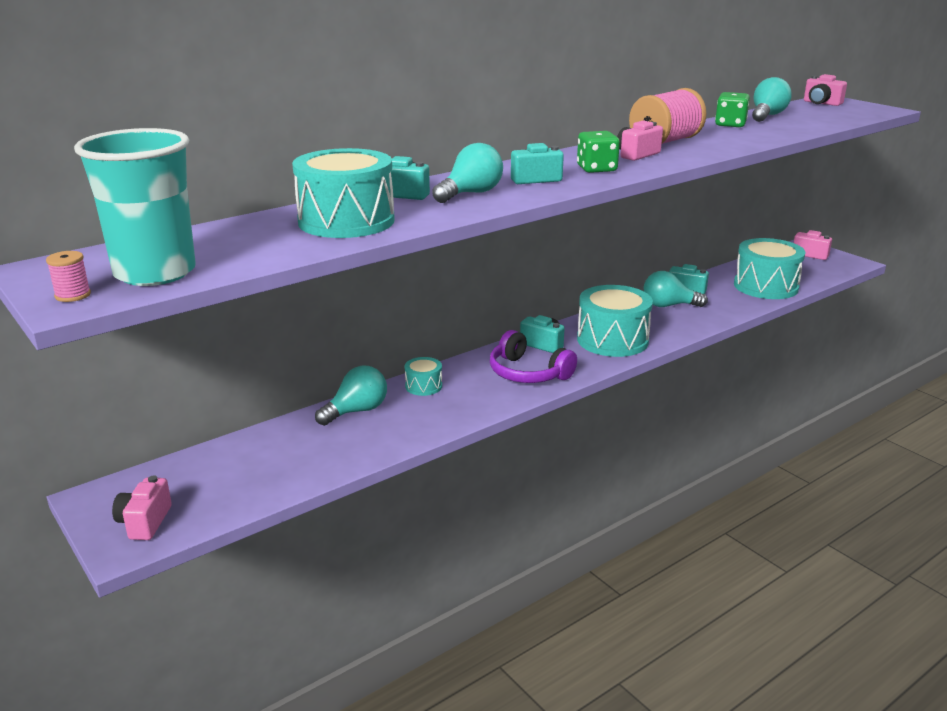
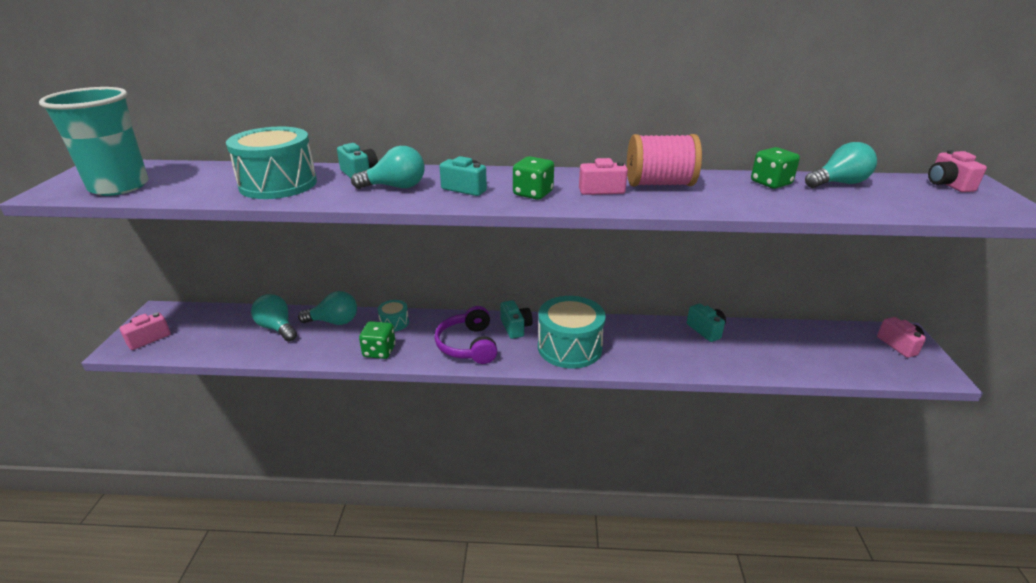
camera: 40 degrees right, 5 degrees up
pink spool [46,251,91,302] -> none
turquoise light bulb [644,271,708,307] -> turquoise light bulb moved to [251,294,297,341]
turquoise drum [734,238,805,299] -> none
none -> green dice [359,321,396,359]

